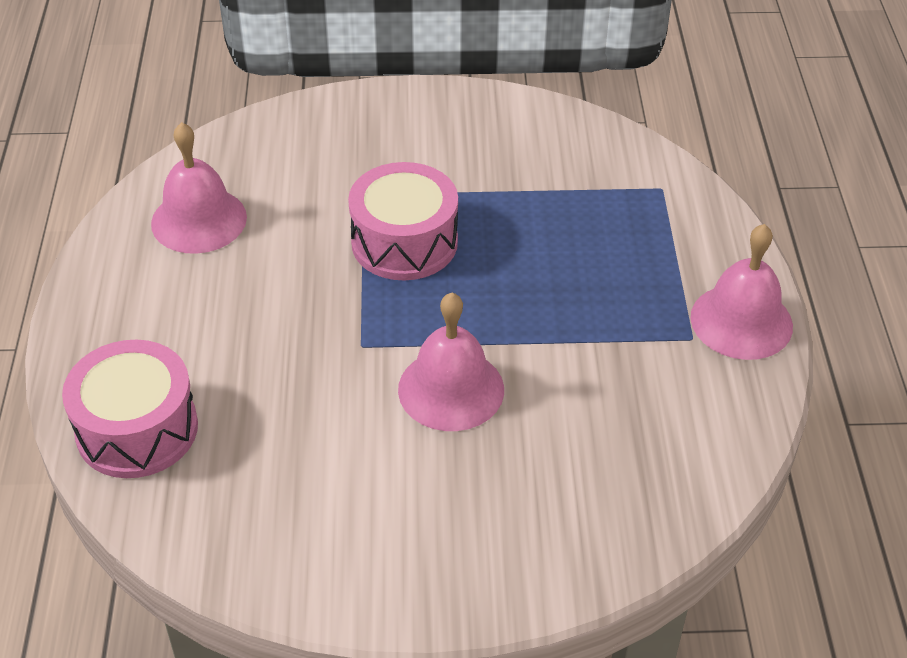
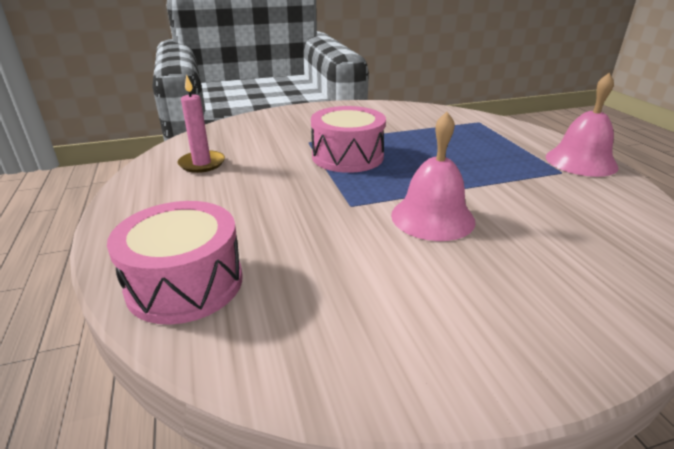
camera: 15 degrees left, 15 degrees down
pink bell [151,122,247,254] -> pink candle [177,74,225,173]

